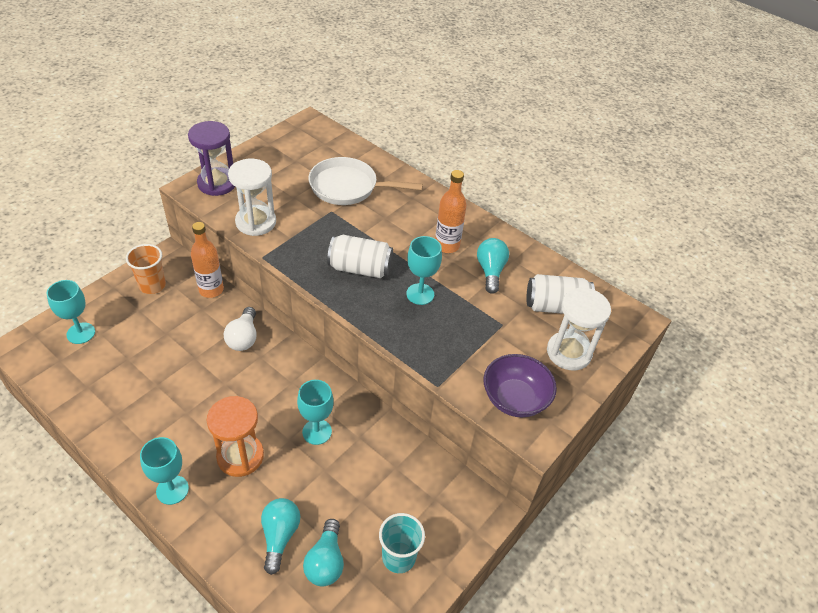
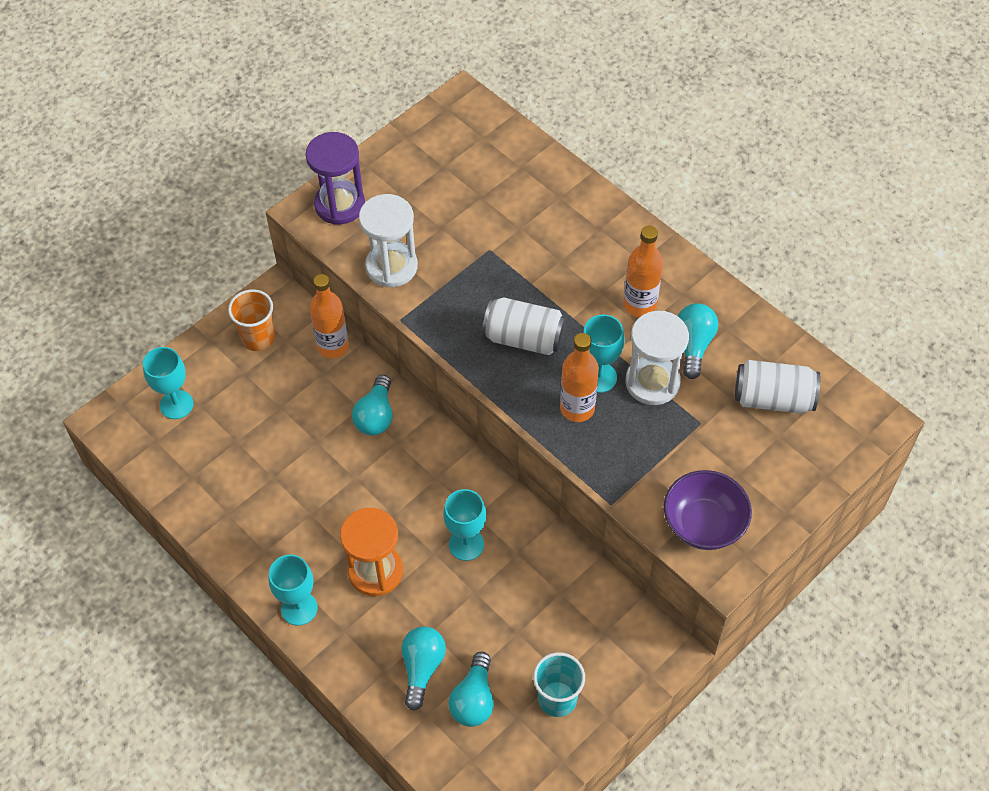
camera: 10 degrees right, 10 degrees up
white light bulb [224,307,257,351] -> turquoise light bulb [352,375,393,436]
white pan [309,157,423,205] -> none
white hourglass [547,288,611,371] -> white hourglass moved to [625,311,689,405]
none -> orange bottle [560,333,599,422]

